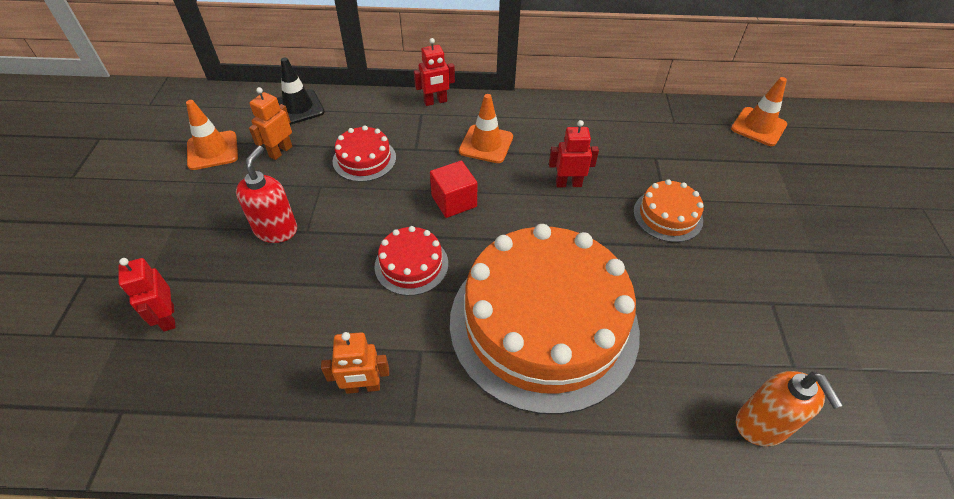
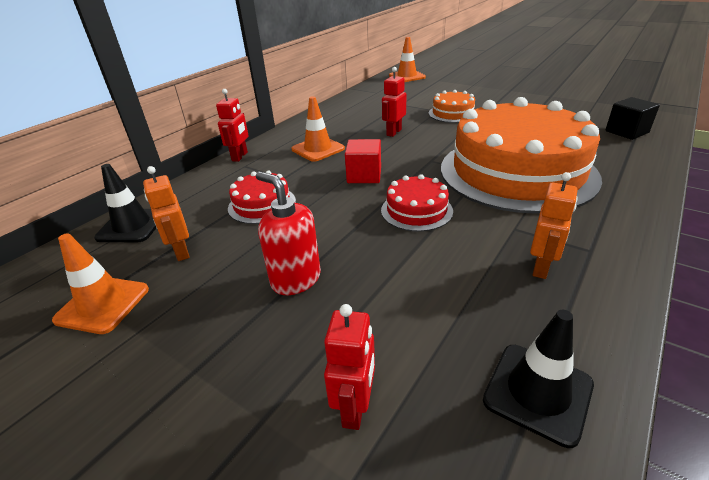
camera: 55 degrees left, 15 degrees down
red robot [118,258,176,332] -> red robot turned 90 degrees counterclockwise [324,304,375,430]
orange soap dispenser [736,371,844,446] -> black cube [605,97,660,140]
none -> black traffic cone [483,310,594,448]

